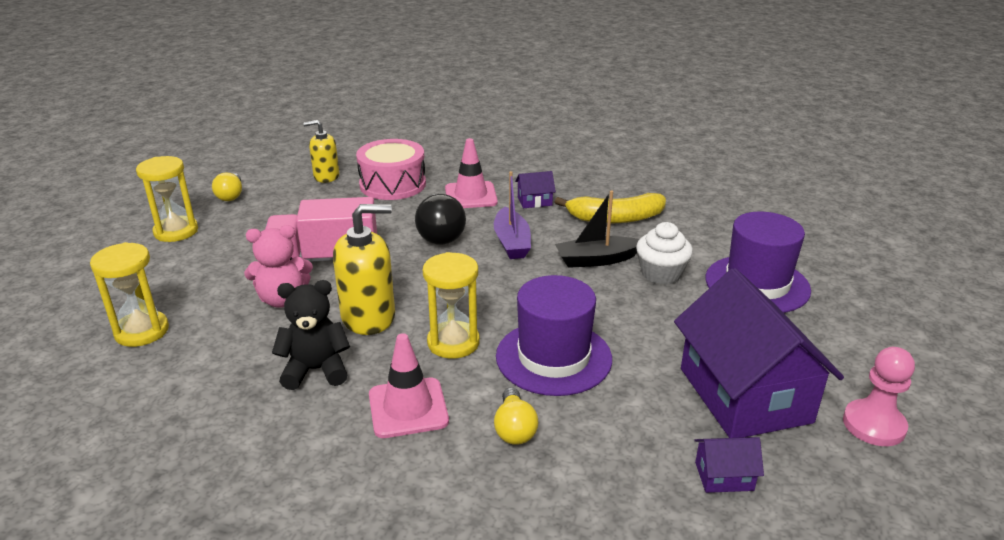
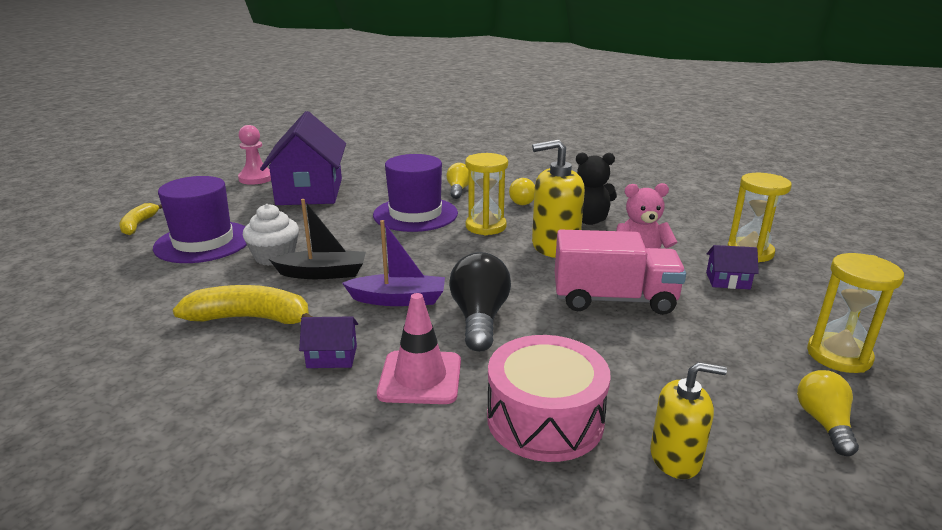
camera: 170 degrees left, 5 degrees down
pink traffic cone [369,333,449,438] -> yellow light bulb [509,178,535,205]
purple boat [494,171,531,259] -> purple boat turned 90 degrees clockwise [342,220,445,306]
purple house [694,437,764,493] -> purple house moved to [706,245,759,289]
none -> yellow banana [119,203,162,235]

